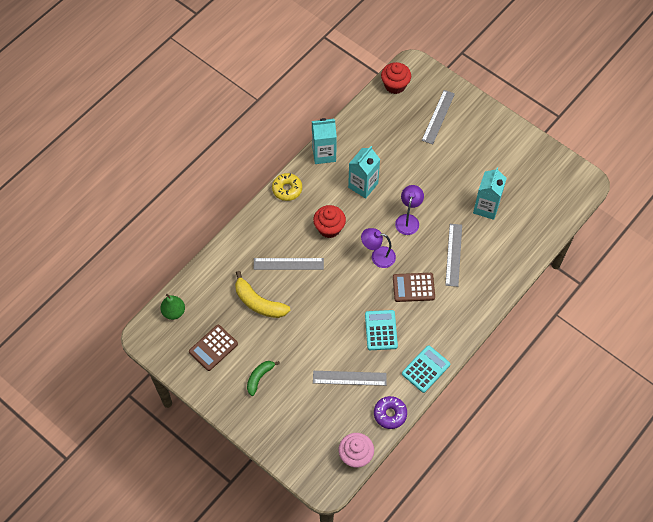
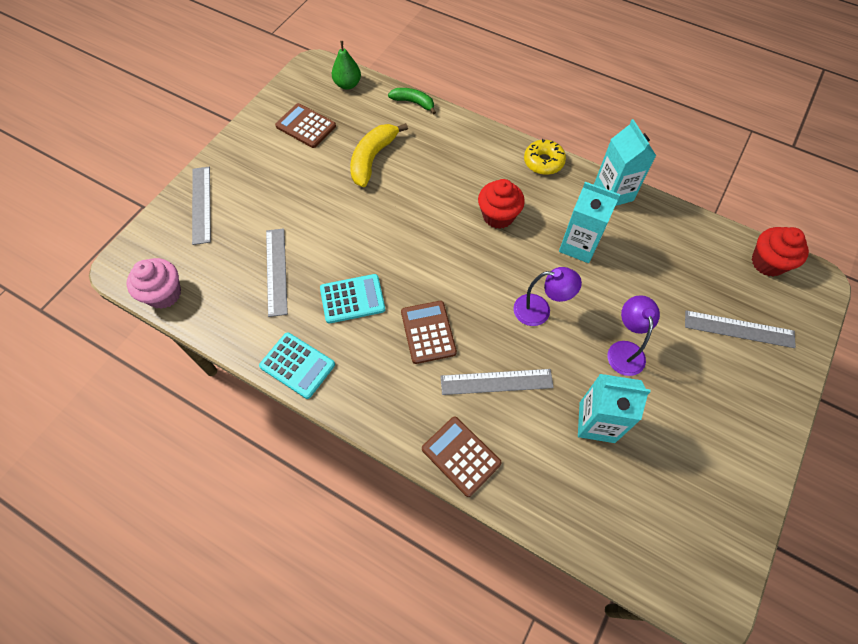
camera: 80 degrees right, 0 degrees up
green banana [247,361,280,396] -> green banana moved to [388,88,436,115]
grey ruler [254,258,324,270] -> grey ruler moved to [192,167,211,245]
purple lamp [361,228,396,268] -> purple lamp moved to [607,295,660,376]
purple donut [374,396,407,429] -> none
none -> brown calculator [422,416,502,497]

